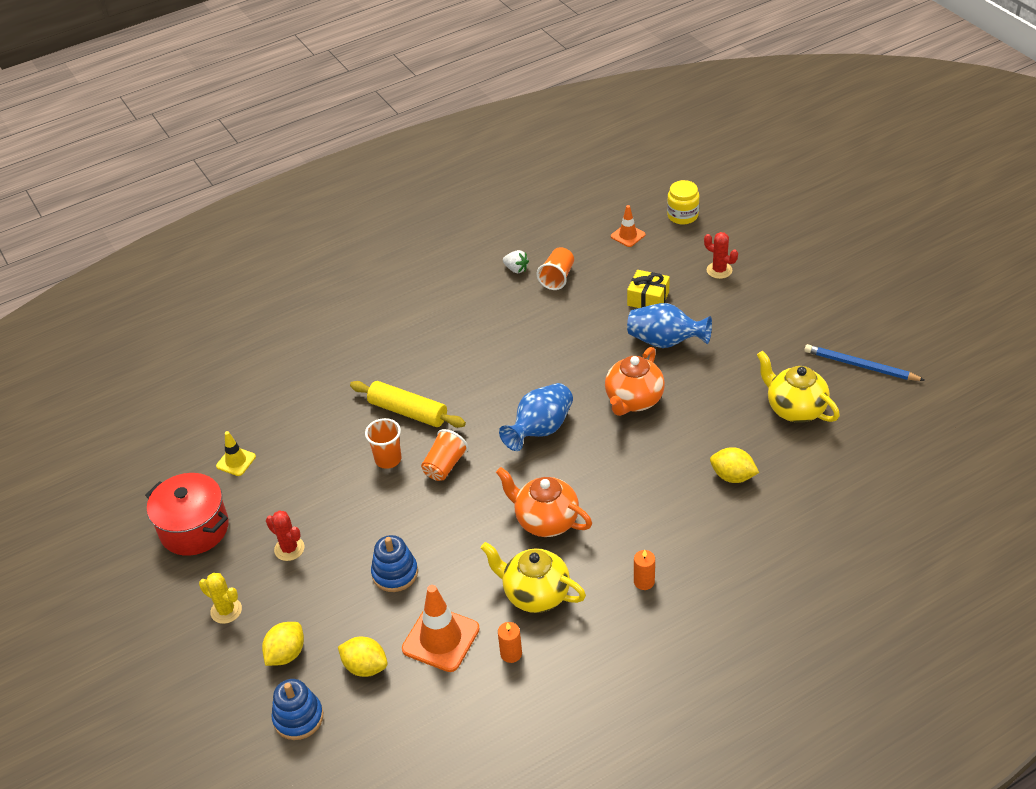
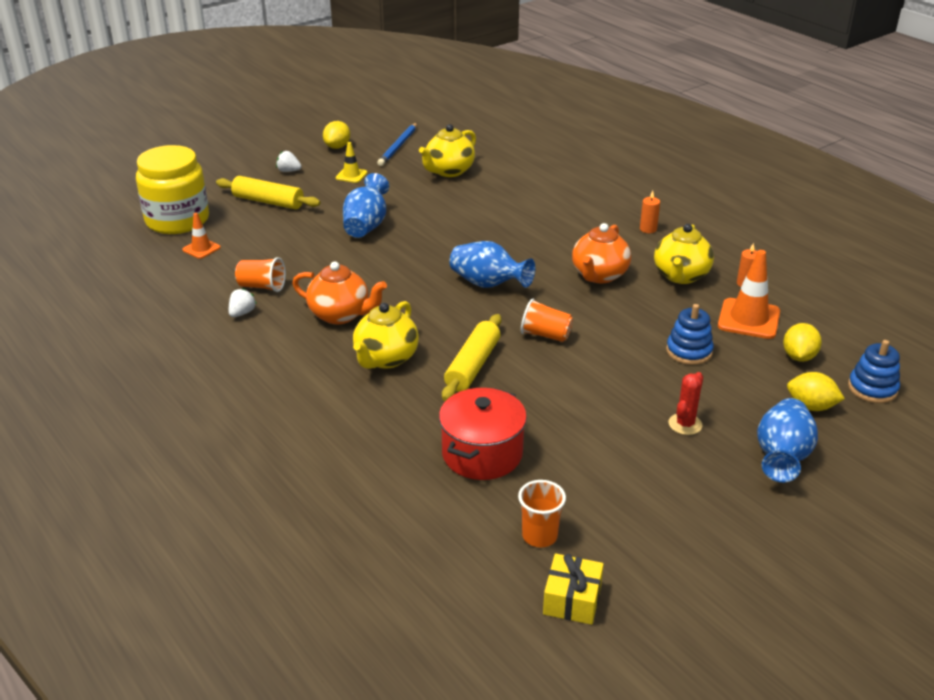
camera: 100 degrees left, 10 degrees down
red pot [145,473,229,556] -> red pot moved to [439,388,527,480]
yellow cactus [199,573,242,624] -> blue vase [757,398,818,482]
yellow traffic cone [216,431,256,476] -> yellow traffic cone moved to [336,142,367,183]
orange cup [365,418,401,469] -> orange cup moved to [518,480,566,547]
orange teapot [605,347,665,416] -> orange teapot moved to [292,261,387,324]
yellow gift [627,270,670,308] -> yellow gift moved to [543,554,604,625]
yellow jar [667,180,699,224] -> yellow jar [136,145,209,234], size x1.95
red cactus [704,232,738,279] -> yellow rolling pin [216,176,320,209]
yellow lemon [710,447,759,483] -> yellow lemon moved to [323,121,350,149]
none -> white strawberry [276,151,302,172]
none -> yellow teapot [353,301,419,369]

